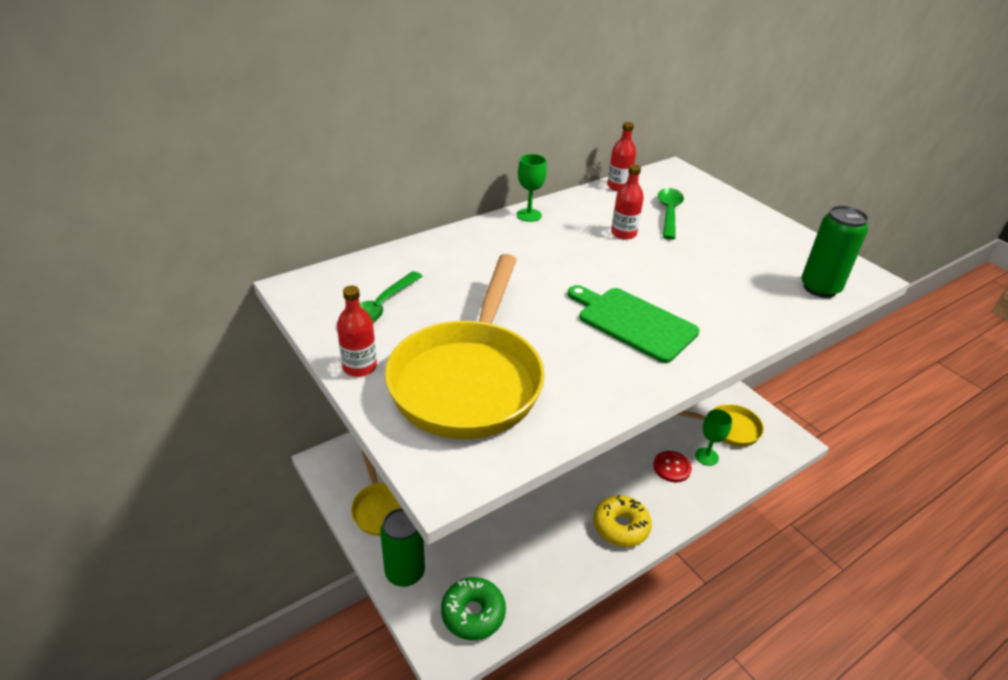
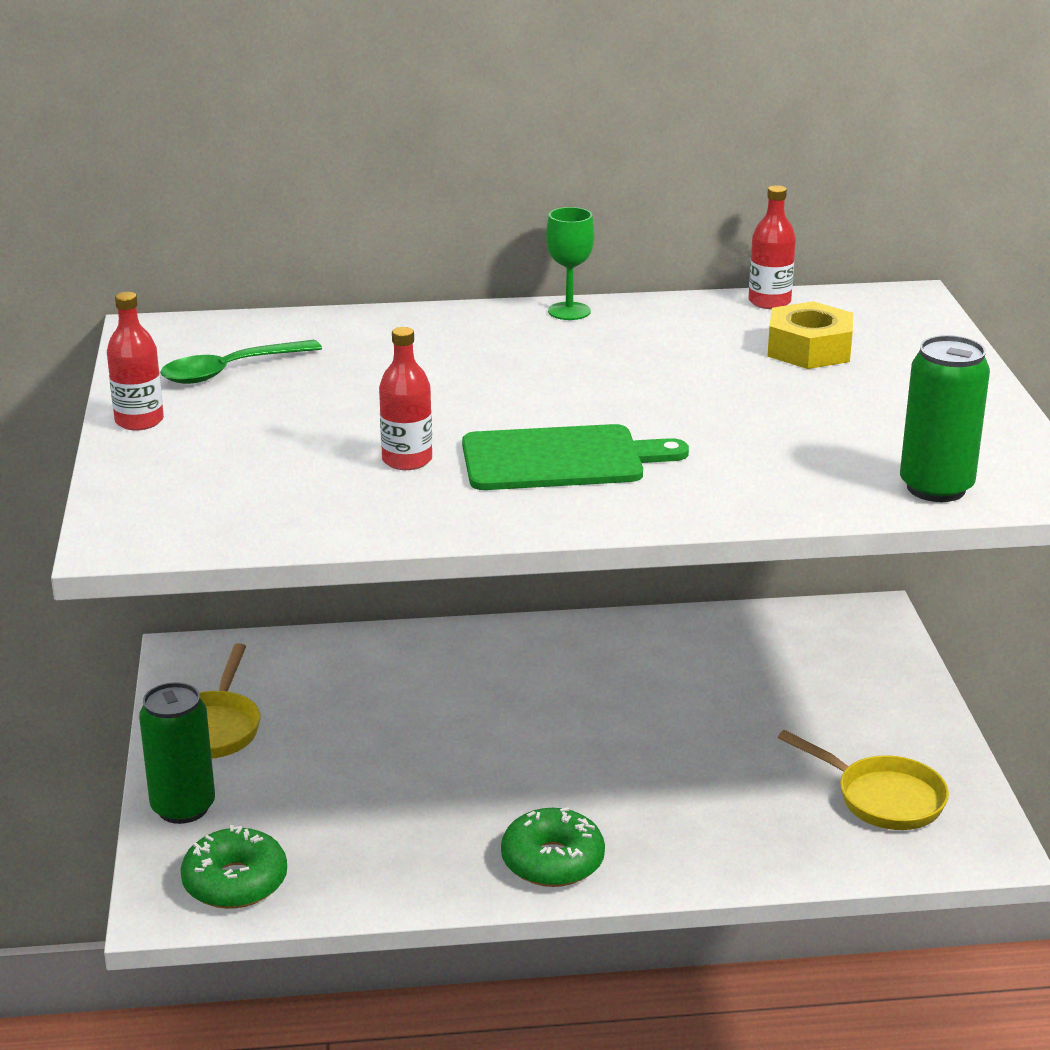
camera: 30 degrees right, 10 degrees down
yellow pan [385,254,545,439] -> none
green cutting board [568,285,700,363] -> green cutting board turned 105 degrees clockwise [462,424,689,490]
yellow donut [593,495,652,547] -> green donut [501,807,605,887]
red bottle [611,164,644,240] -> red bottle moved to [379,327,432,470]
red button [653,451,692,482] -> none
green spoon [658,188,684,240] -> yellow nut [767,301,853,369]
green goblet [695,409,732,466] -> none

